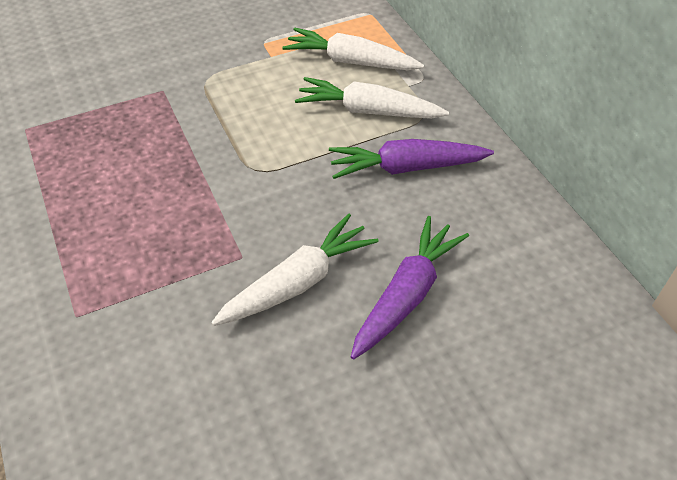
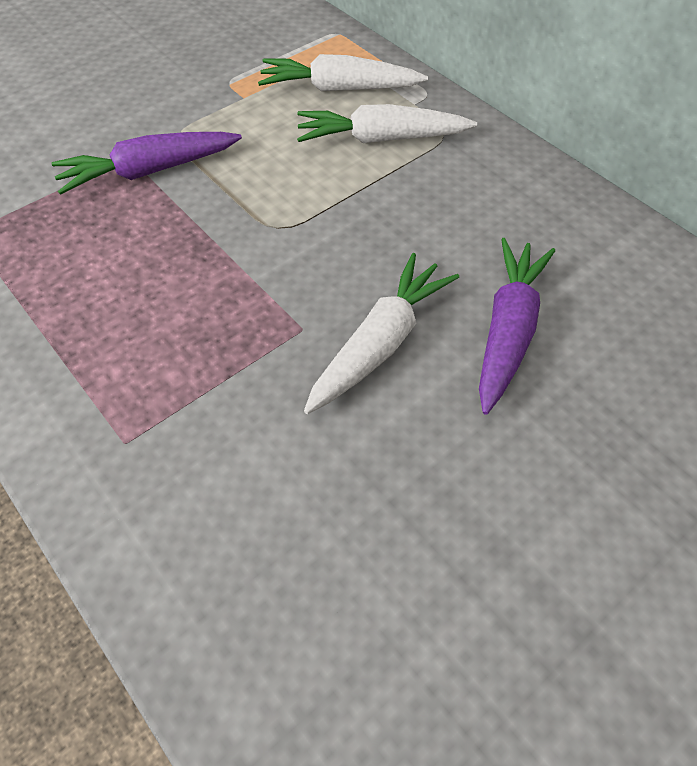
camera: 15 degrees left, 5 degrees up
purple carrot [329,139,494,179] -> purple carrot moved to [51,132,242,195]

